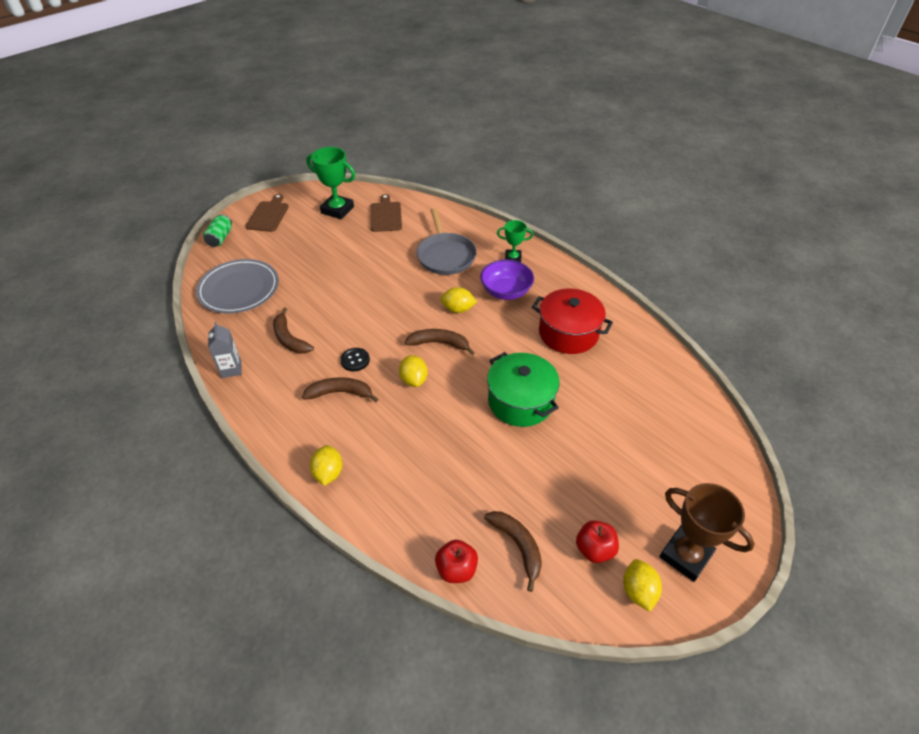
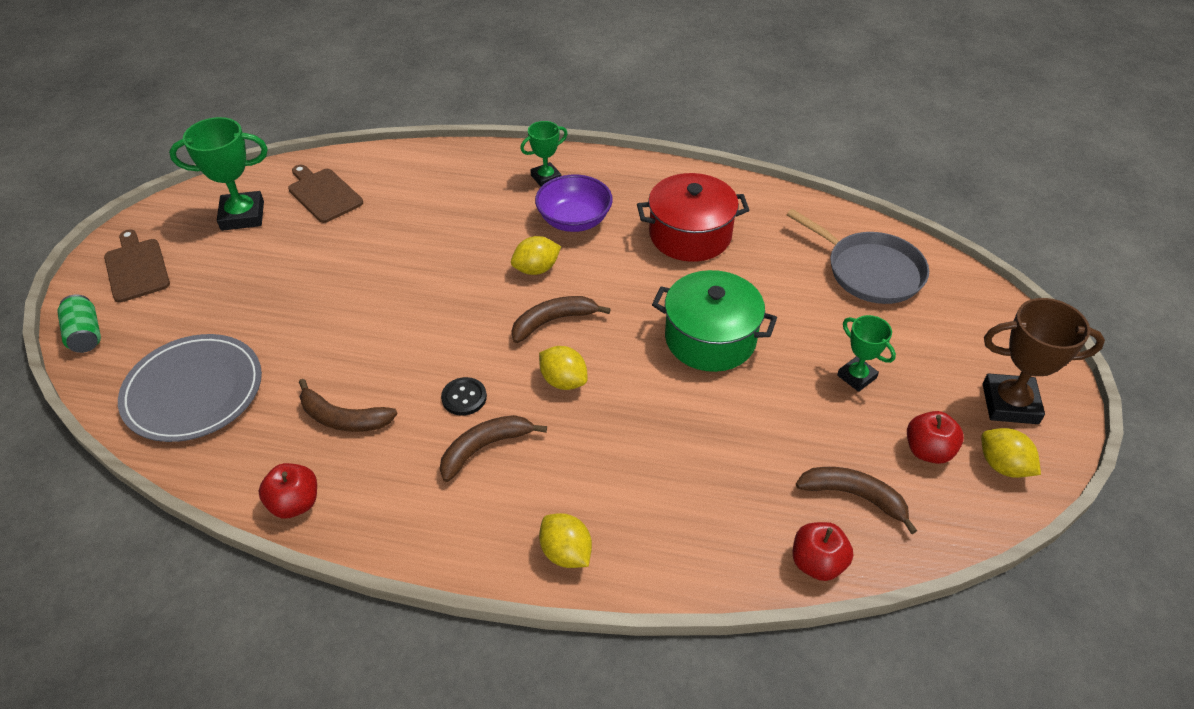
camera: 35 degrees left, 0 degrees up
grey carton [208,322,242,378] -> red apple [259,463,317,519]
grey pan [416,208,477,275] -> grey pan moved to [787,209,929,304]
none -> green trophy [837,315,896,392]

